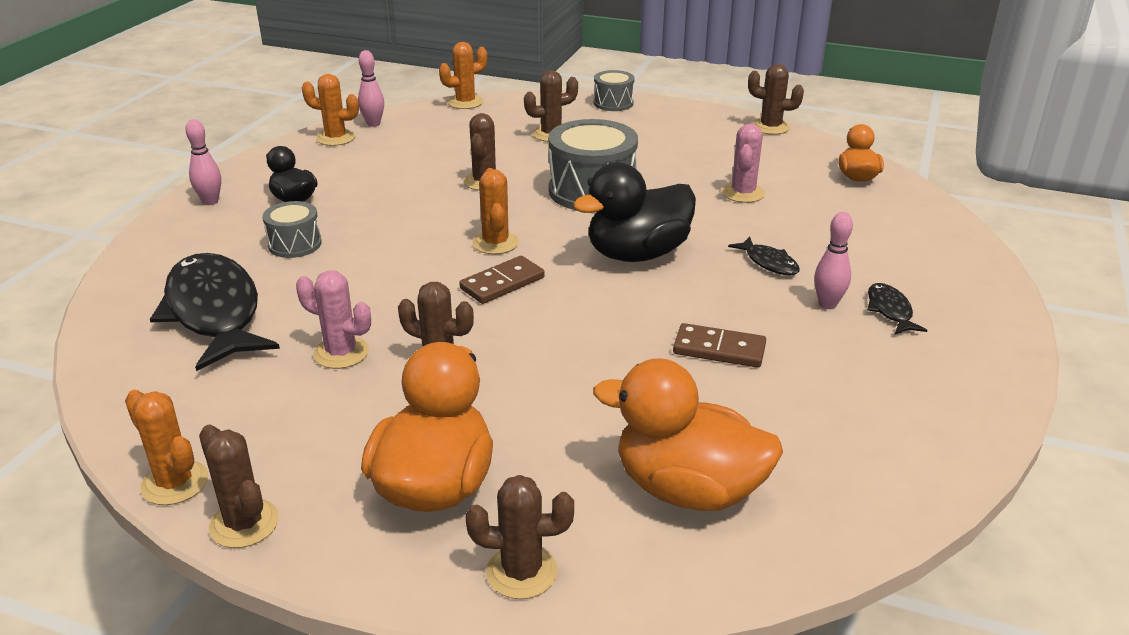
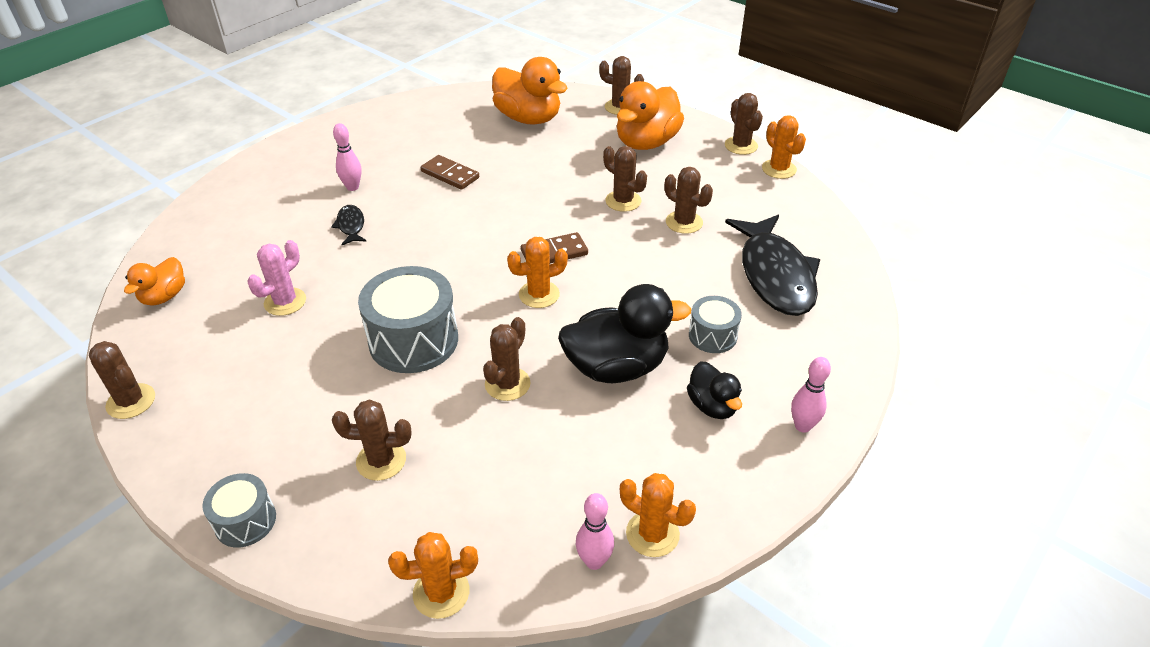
camera: 160 degrees left, 10 degrees up
pink cactus [296,270,371,369] -> brown cactus [665,167,713,234]
orange cactus [472,168,519,254] -> orange cactus turned 60 degrees clockwise [507,237,568,308]
black duck [573,163,696,262] -> black duck moved to [558,284,691,383]
black fish [867,283,928,334] -> none

